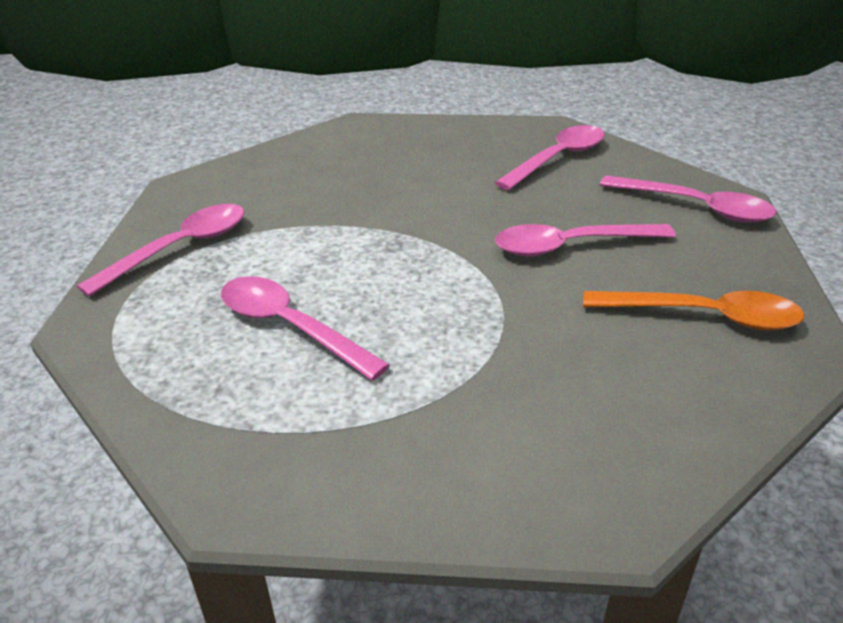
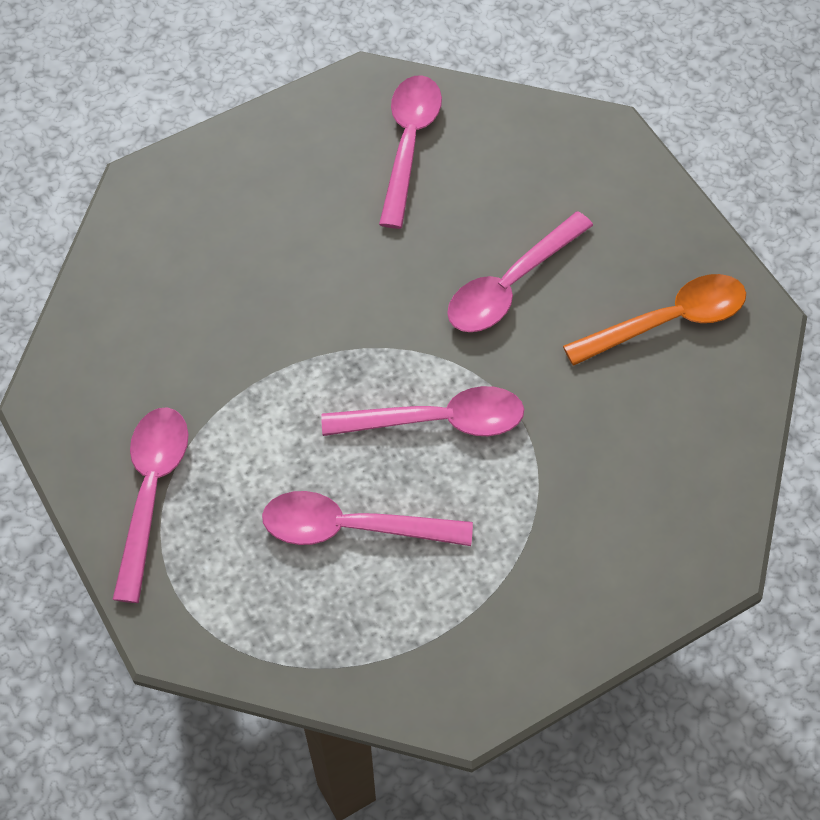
camera: 35 degrees left, 25 degrees up
pink spoon [600,175,776,223] -> pink spoon moved to [321,386,524,436]

